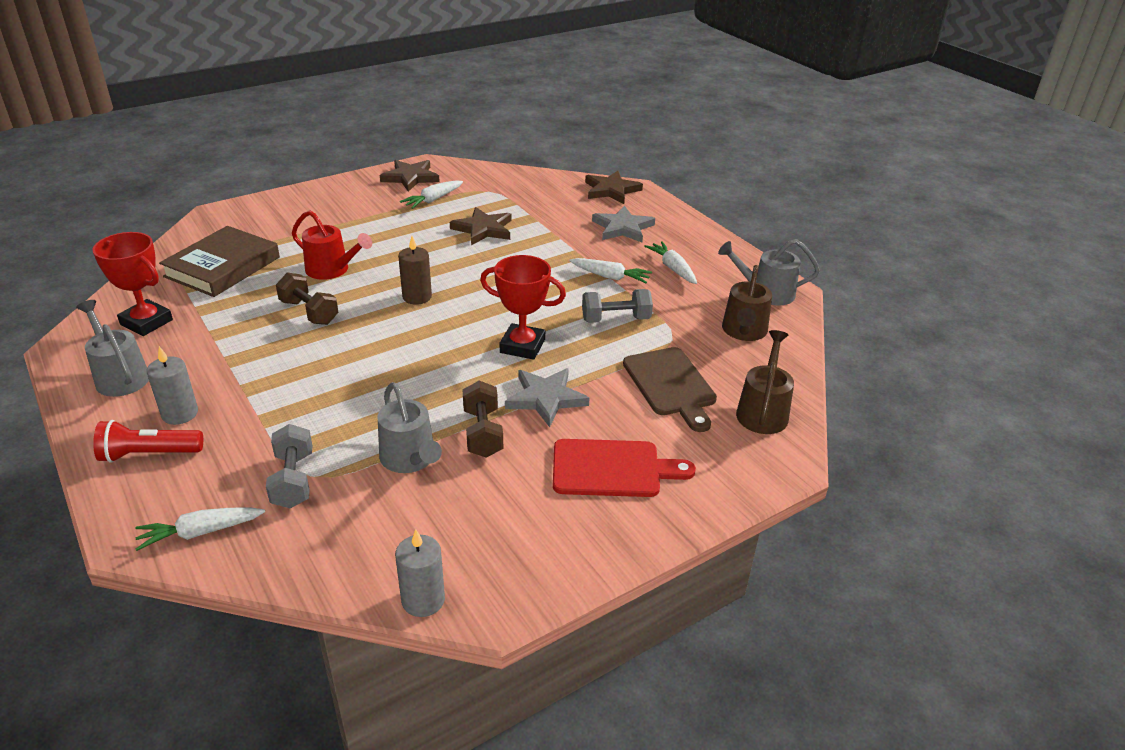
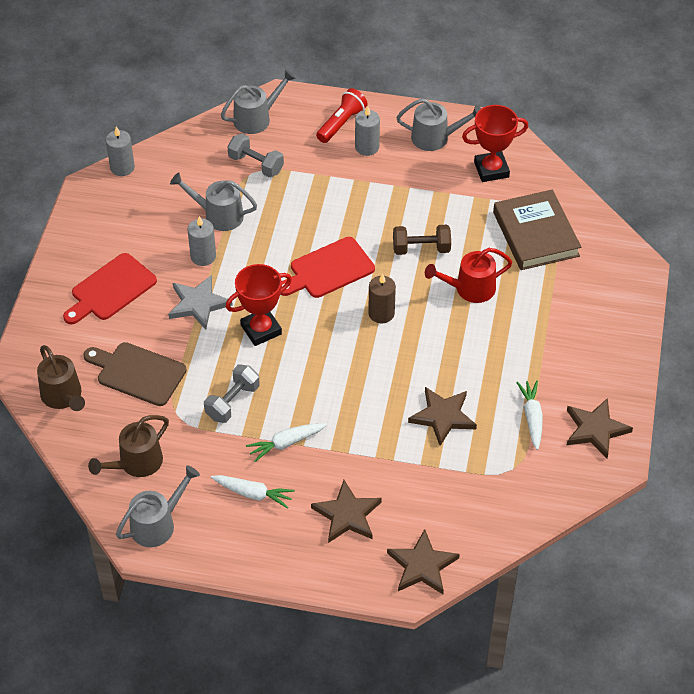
camera: 135 degrees right, 15 degrees up
white carrot [135,508,265,551] -> grey watering can [221,69,296,134]
brown dumbbell [462,381,503,458] -> grey candle [188,216,216,266]
grey star [592,205,655,242] -> brown star [311,480,382,543]
brown watering can [722,265,772,341] -> brown watering can turned 105 degrees counterclockwise [88,415,169,477]
none -> red cutting board [280,237,375,298]

